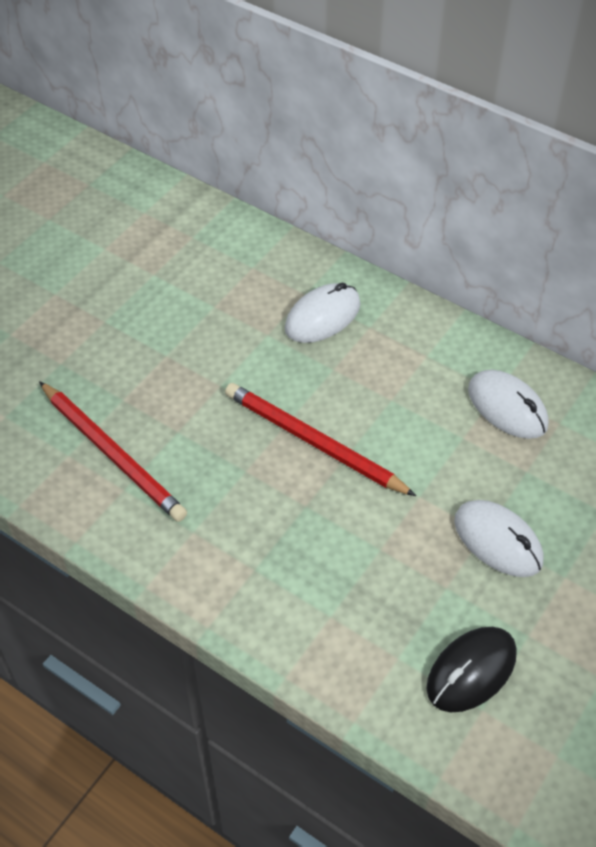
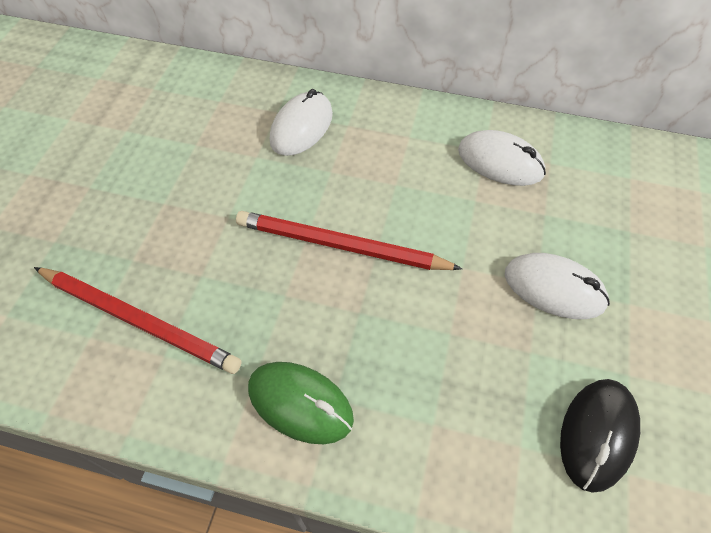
camera: 20 degrees left, 5 degrees up
none -> green mouse [248,362,354,444]

